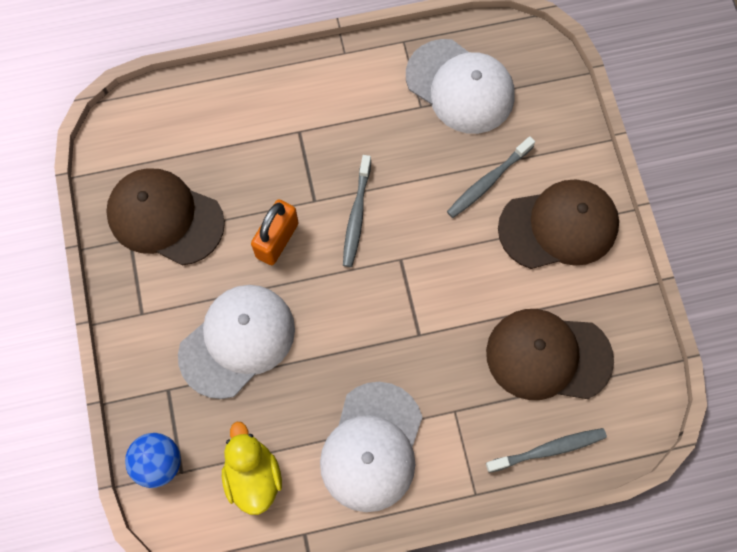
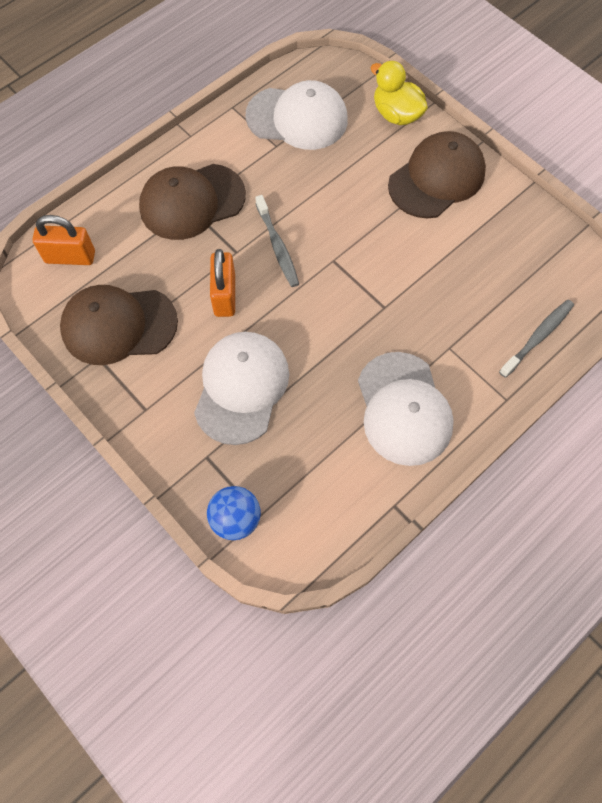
camera: 30 degrees left, 5 degrees down
yellow duck [222,422,282,515] -> yellow duck moved to [370,61,428,125]
grey toothbrush [447,136,535,218] -> none
brown cap [486,309,614,400] -> brown cap moved to [139,164,246,240]
none -> orange padlock [33,215,95,265]

